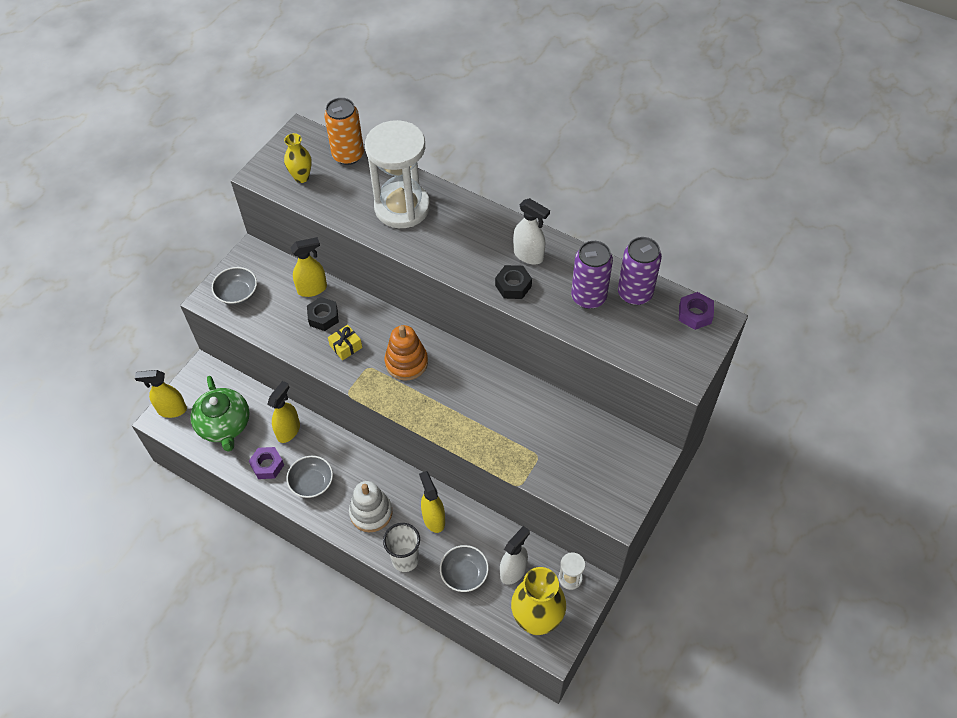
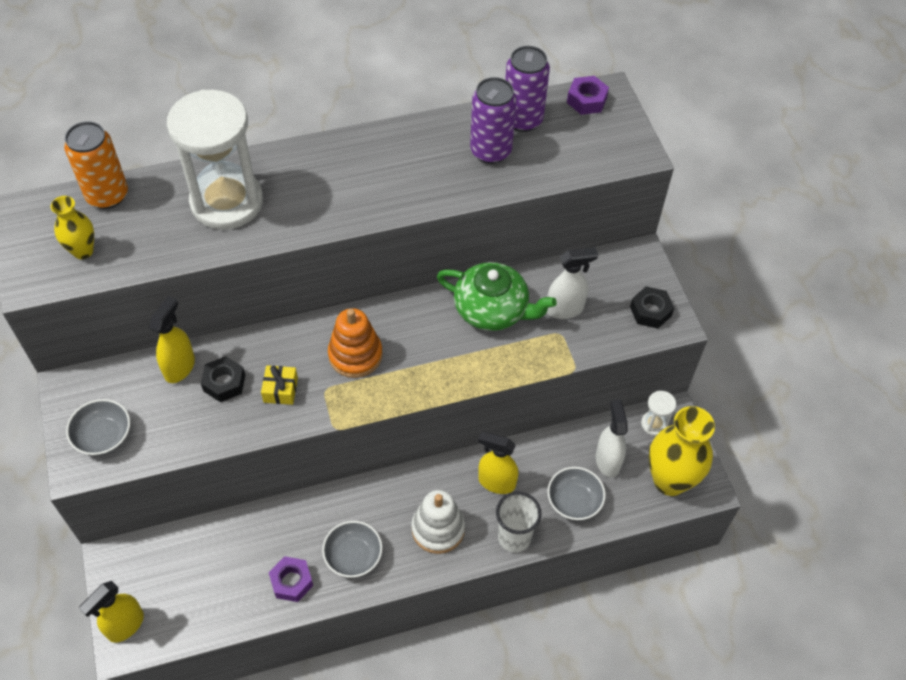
camera: 50 degrees left, 0 degrees up
green teapot [190,376,250,452] -> green teapot moved to [437,262,557,331]
yellow spray bottle [267,381,300,443] -> none
black nut [495,265,532,299] -> black nut moved to [630,286,674,329]
white spray bottle [513,198,550,264] -> white spray bottle moved to [547,247,598,319]

